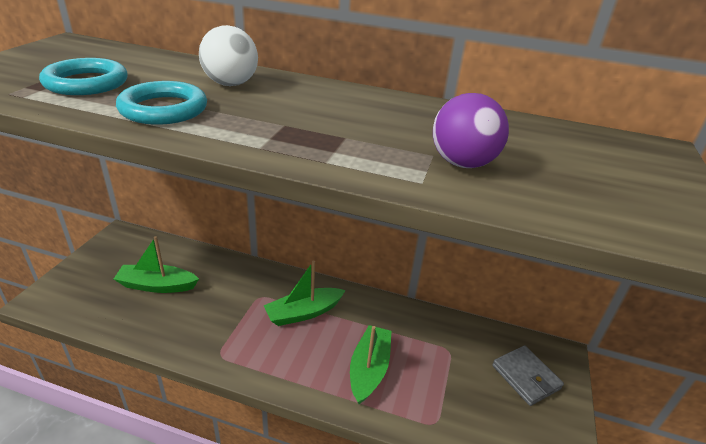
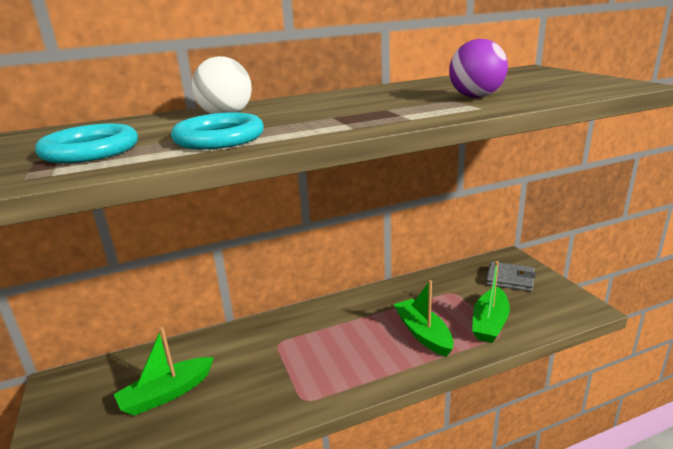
camera: 35 degrees left, 10 degrees down
green boat [264,261,346,326] -> green boat moved to [472,261,510,343]

